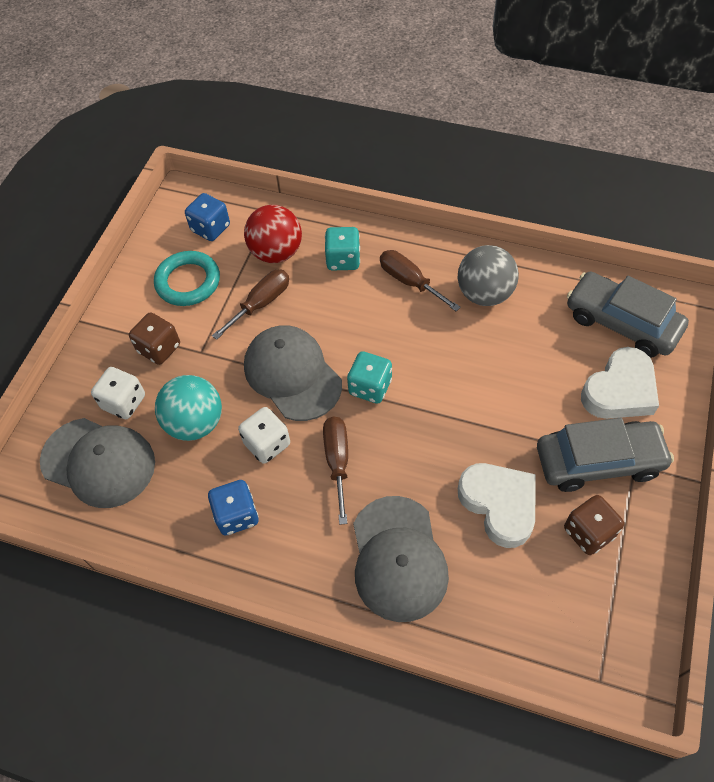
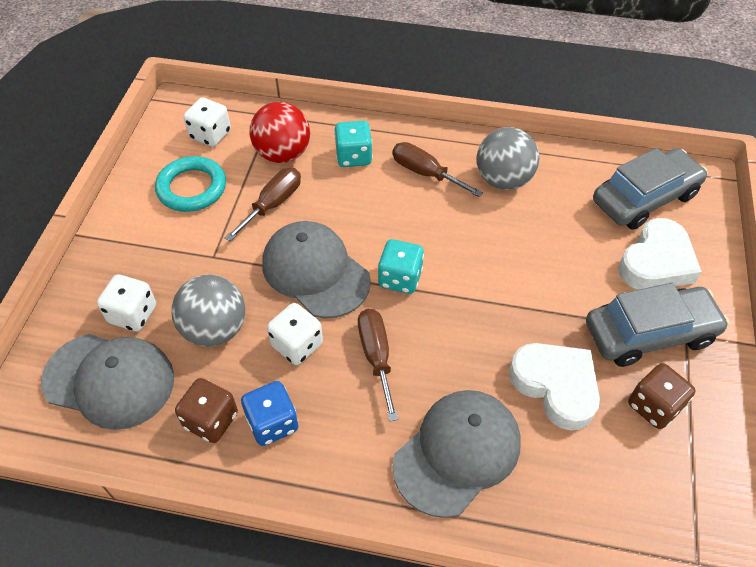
camera: 10 degrees left, 5 degrees down
brown dice [129,312,180,365] -> brown dice moved to [175,378,238,443]
turquoise ball [155,375,222,441] -> grey ball [171,274,246,347]
blue dice [185,193,230,241] -> white dice [184,98,231,147]
grey cap [353,496,449,622] -> grey cap turned 120 degrees counterclockwise [393,390,521,518]
grey car [567,272,689,358] -> grey car turned 120 degrees clockwise [593,148,708,230]

